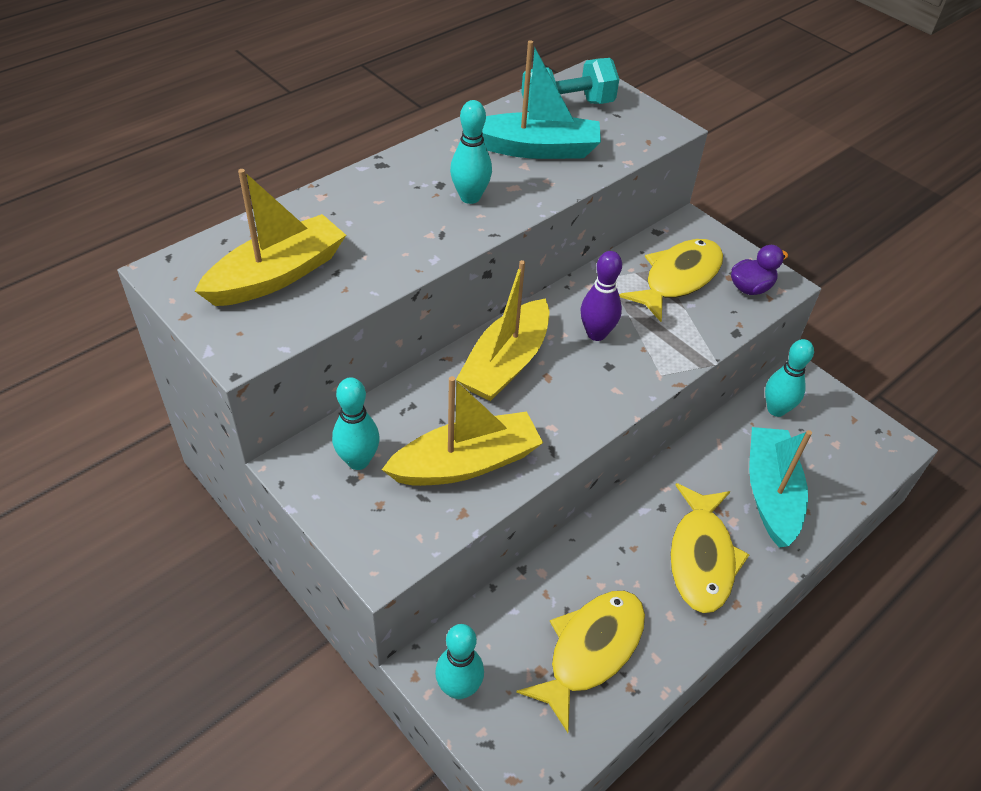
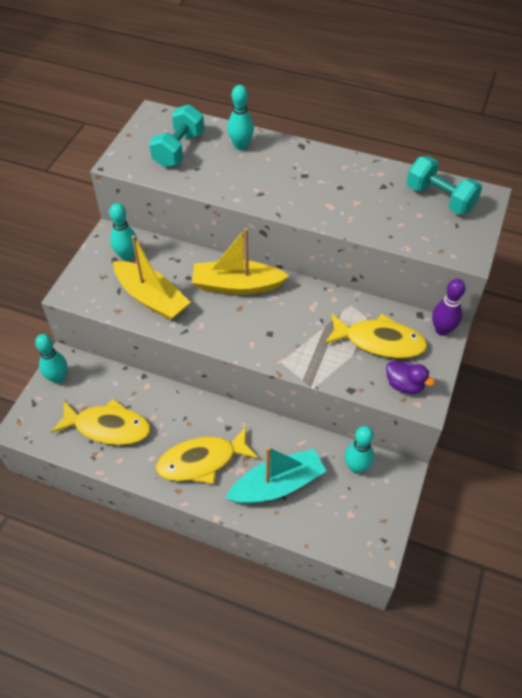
camera: 65 degrees right, 5 degrees up
yellow boat [195,169,346,306] -> turquoise dumbbell [149,104,204,168]
turquoise bowling pin [450,100,492,204] -> turquoise bowling pin moved to [227,85,254,150]
turquoise boat [482,40,601,159] -> none
purple bowling pin [581,251,622,341] -> purple bowling pin moved to [432,279,465,336]

